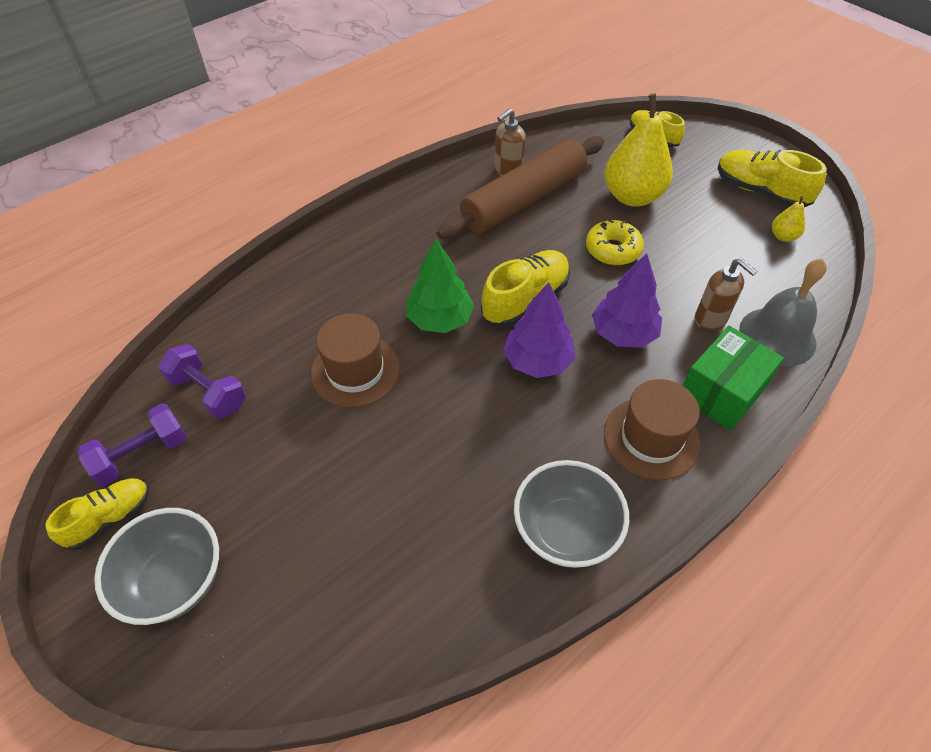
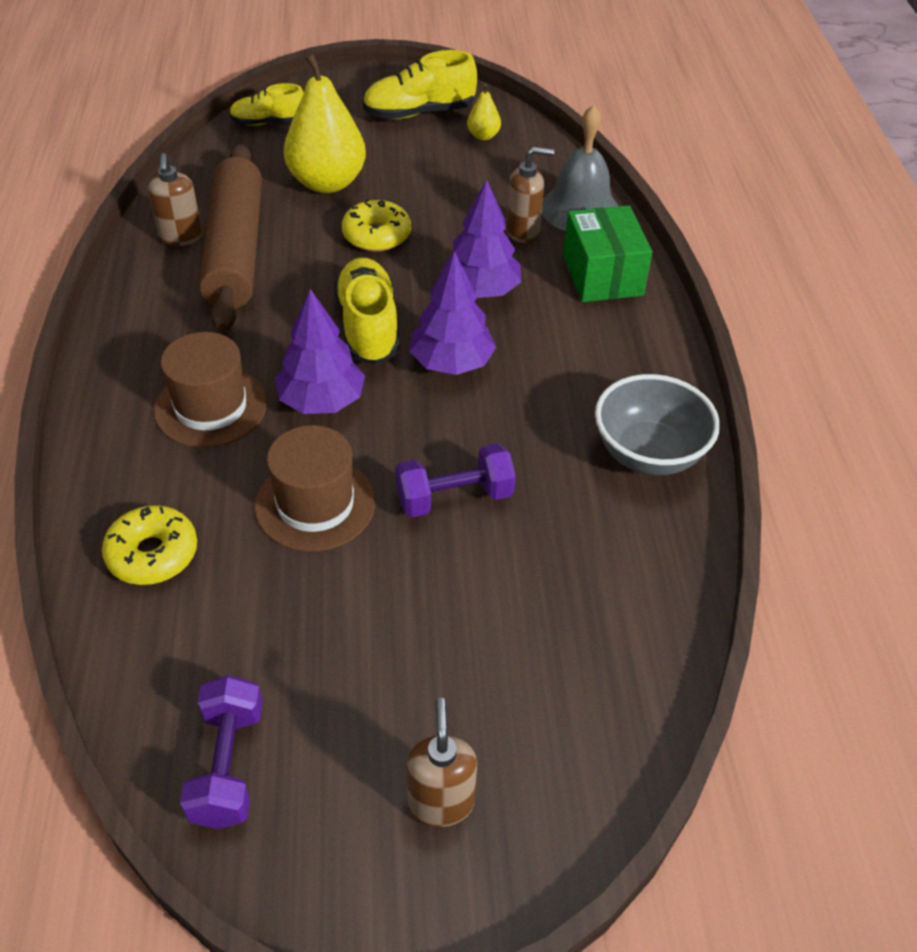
camera: 55 degrees left, 5 degrees down
yellow shoe [45,478,149,550] -> none
grey bowl [94,508,219,625] -> brown soap dispenser [406,698,477,827]
purple dumbbell [158,344,246,419] -> purple dumbbell moved to [395,443,516,517]
green tree [406,239,474,333] -> purple tree [275,289,365,414]
brown hat [604,379,701,480] -> brown hat moved to [154,332,267,448]
none -> yellow donut [102,505,197,585]

